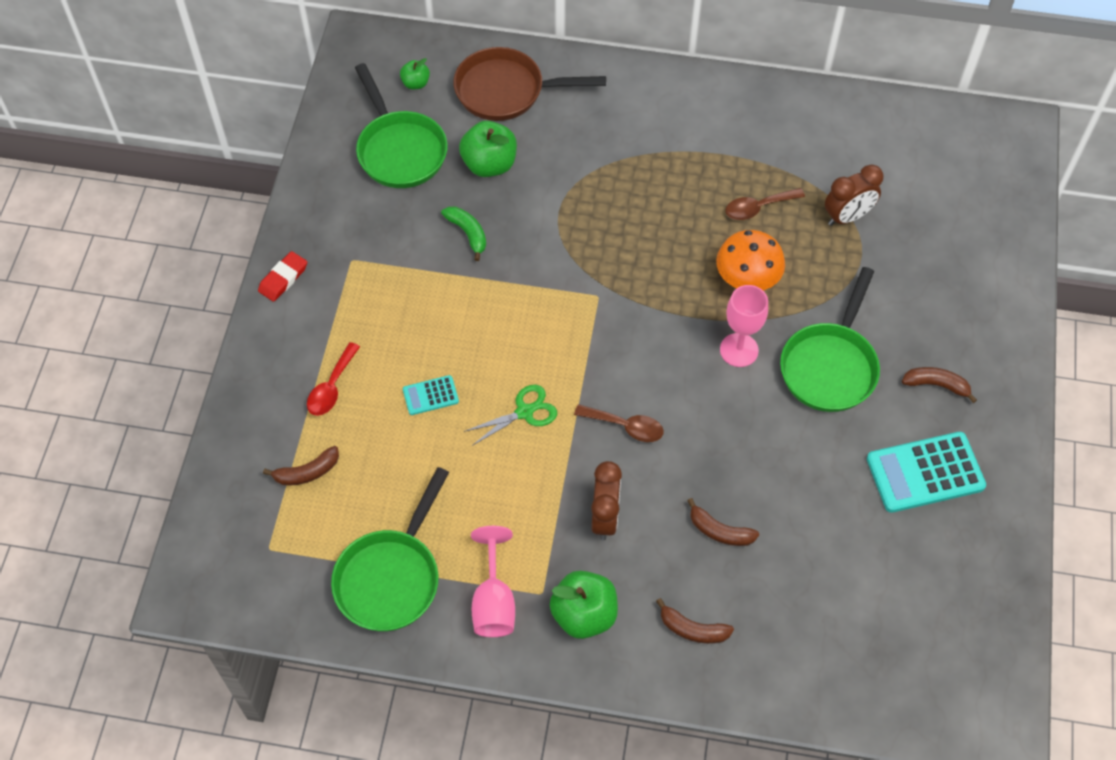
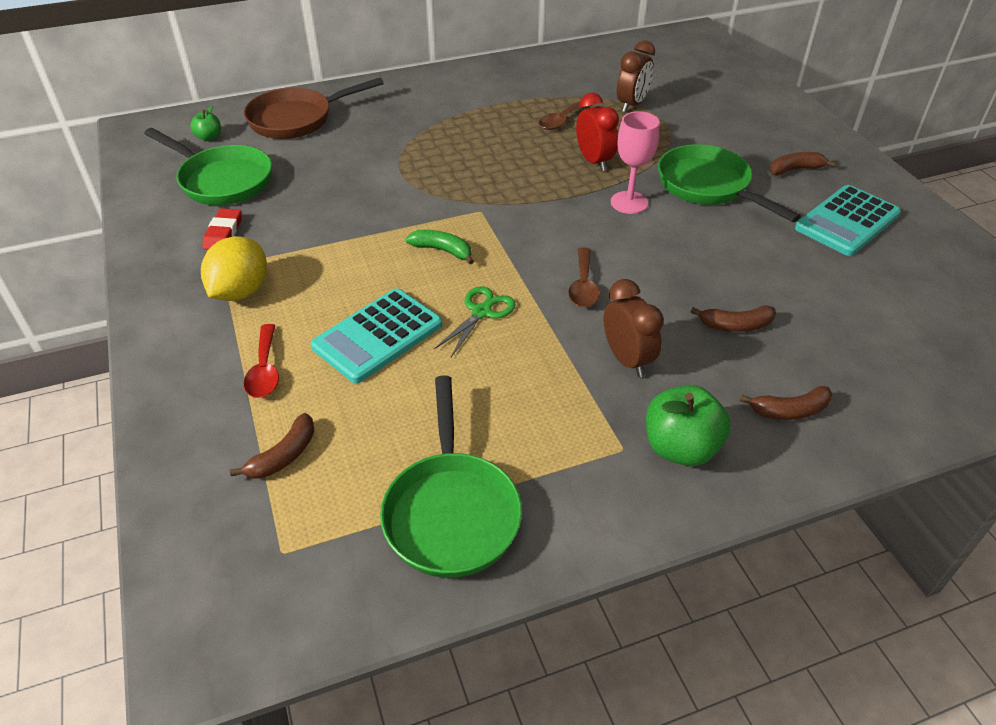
camera: 30 degrees left, 15 degrees down
red eraser [258,251,307,302] -> red eraser moved to [203,208,242,249]
turquoise calculator [403,375,459,415] -> turquoise calculator [311,288,442,383], size x1.98
green banana [441,206,486,261] -> green banana moved to [406,230,474,264]
green apple [459,121,517,177] -> none
pink goblet [471,526,515,637] -> none
brown spoon [574,404,664,442] -> brown spoon turned 105 degrees clockwise [568,247,600,308]
orange mushroom [716,230,785,290] -> red clock [576,93,619,171]
green pan [780,267,880,412] -> green pan turned 150 degrees clockwise [658,144,801,222]
none -> yellow lemon [201,236,267,301]

